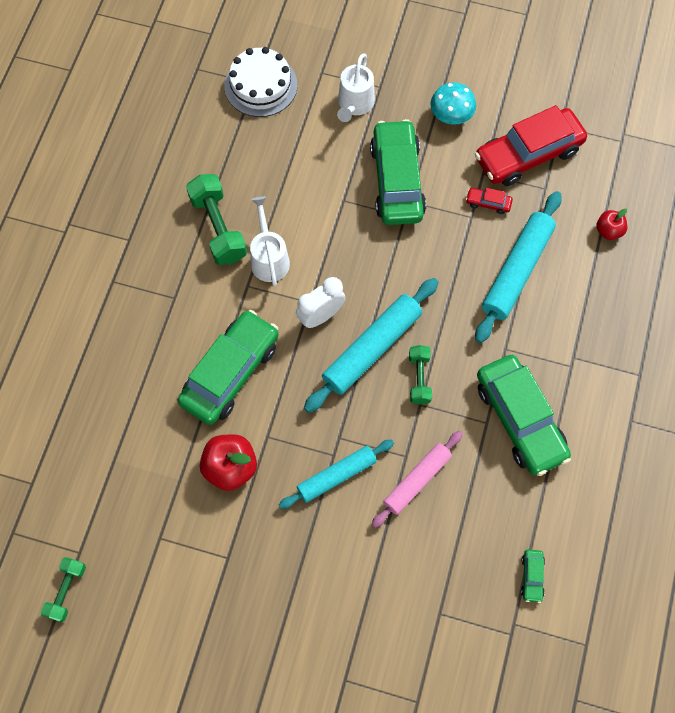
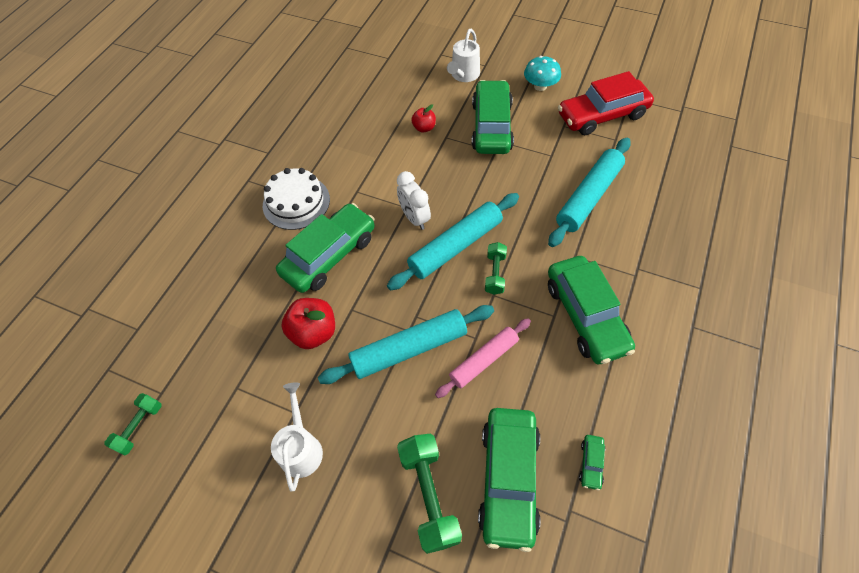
camera: 10 degrees right, 10 degrees down
green dumbbell [186,174,247,265] -> green dumbbell moved to [397,433,462,554]
white cake [224,47,297,117] -> white cake moved to [263,168,330,230]
white watering can [250,196,290,287] -> white watering can moved to [271,382,323,491]
turquoise rolling pin [279,440,394,509] -> turquoise rolling pin [318,305,494,384], size x1.51
white clock [296,277,345,328] -> white clock turned 90 degrees counterclockwise [397,171,431,230]
red car [466,188,513,214] -> none
red apple [596,208,627,240] -> red apple moved to [411,104,436,132]
none -> green car [478,408,540,552]

